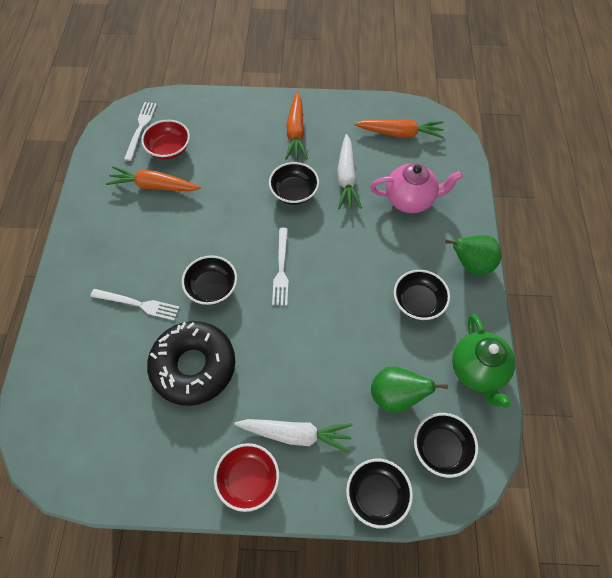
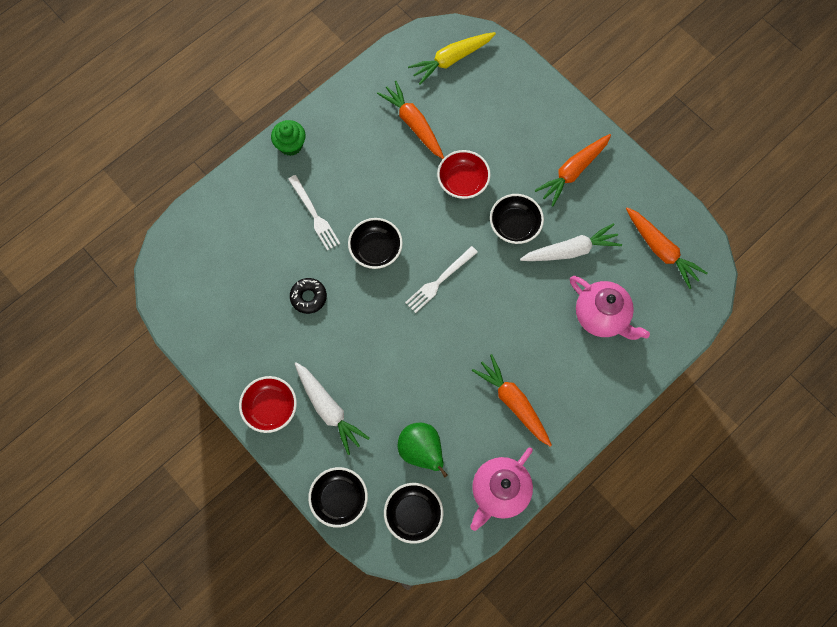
camera: 45 degrees right, 10 degrees up
white fork [124,102,157,161] -> yellow carrot [408,32,496,85]
red bowl [141,120,190,160] -> red bowl moved to [437,150,491,199]
black donut [147,321,235,406] -> black donut [290,278,327,314], size x0.46
white carrot [337,134,362,209] -> white carrot turned 150 degrees counterclockwise [520,223,622,261]
black bowl [394,270,450,320] -> orange carrot [472,354,552,446]
green pear [445,235,502,275] -> none
green teapot [452,314,516,408] -> pink teapot [470,447,533,531]
none -> green cupcake [271,120,306,156]

